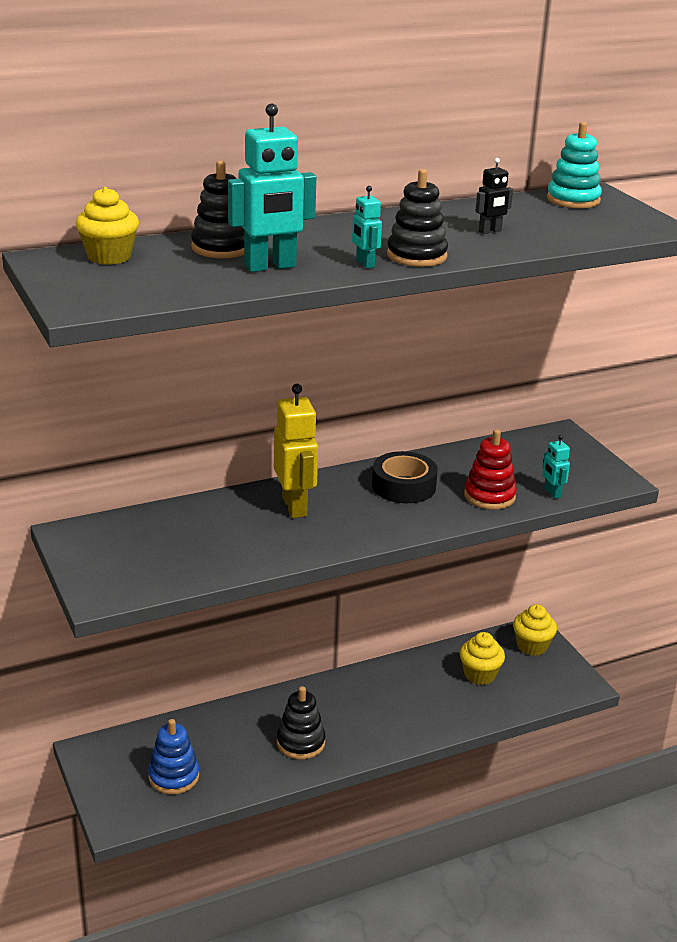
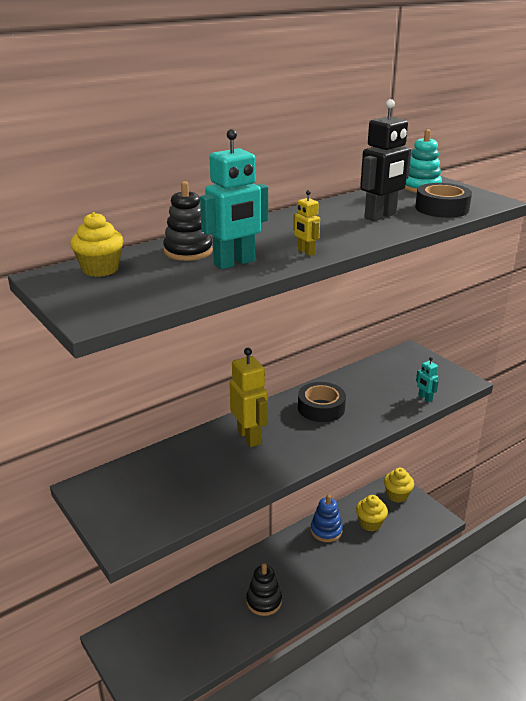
camera: 10 degrees left, 0 degrees up
blue stacking toy [148,719,199,794] -> blue stacking toy moved to [311,495,343,542]
turquoise robot [352,186,382,268] -> yellow robot [293,190,320,256]
black stacking toy [387,169,448,267] -> none
red stacking toy [464,429,517,510] -> none
black robot [476,158,513,234] -> black robot [360,99,412,221], size x1.99
none -> black tape [415,183,472,218]

